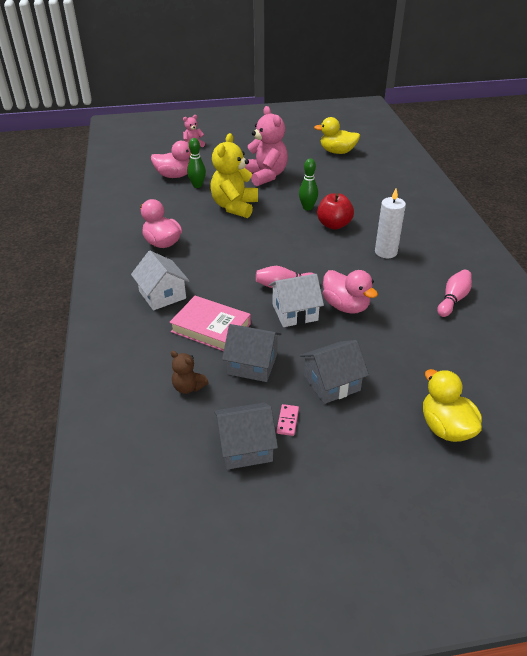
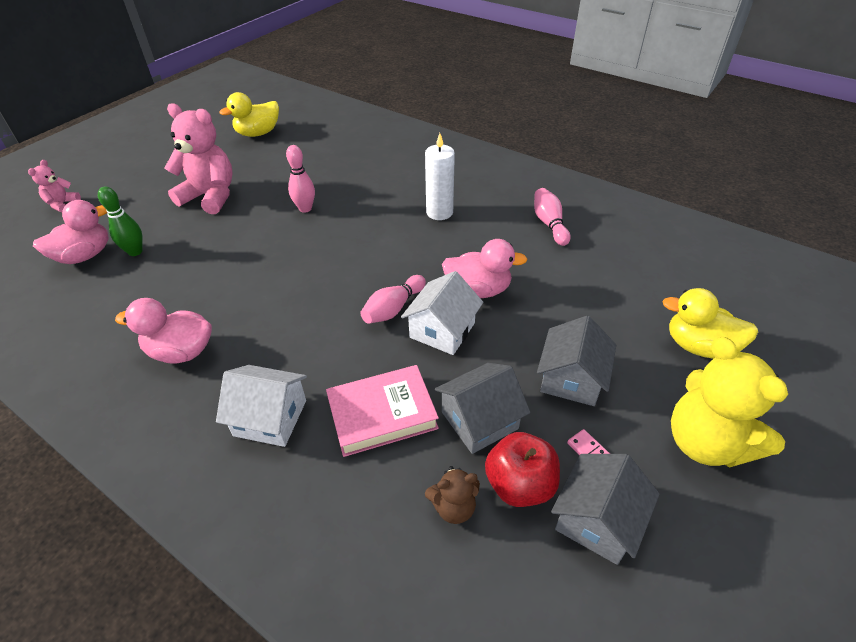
camera: 45 degrees left, 5 degrees up
yellow teddy bear [210,133,258,218] -> yellow teddy bear moved to [671,337,788,468]
green bowling pin [299,159,318,211] -> pink bowling pin [286,145,315,213]
red apple [317,193,354,229] -> red apple moved to [485,432,560,507]

